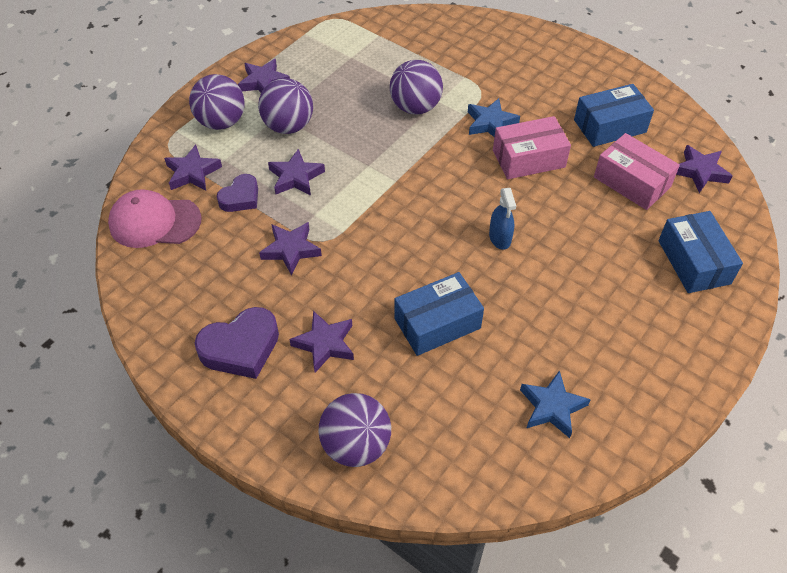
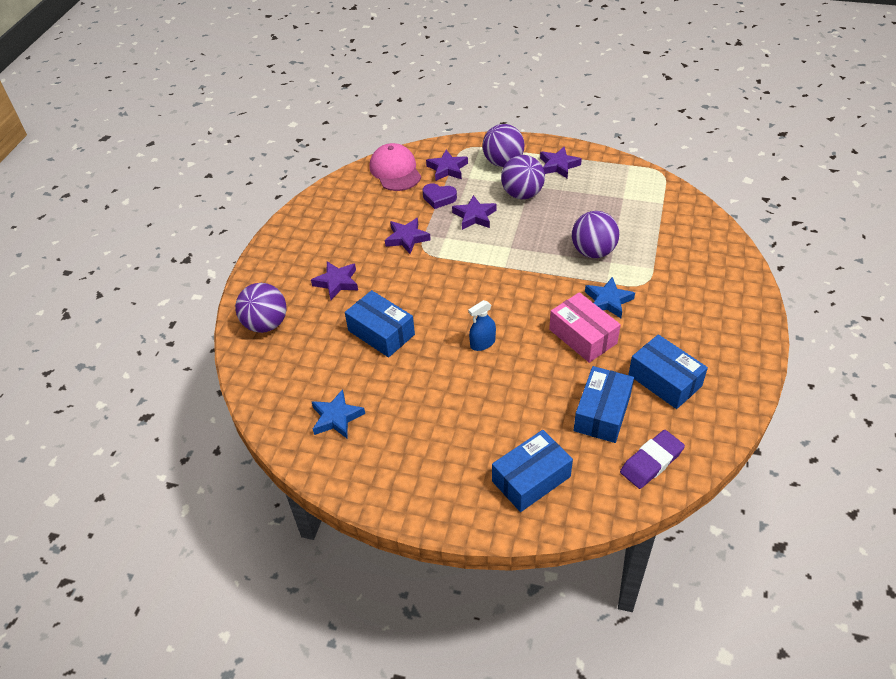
camera: 70 degrees right, 5 degrees down
purple heart [195,307,279,379] -> none
pink box [594,133,680,210] -> blue box [574,366,634,443]
purple star [676,145,732,193] -> purple eraser [620,430,685,489]

